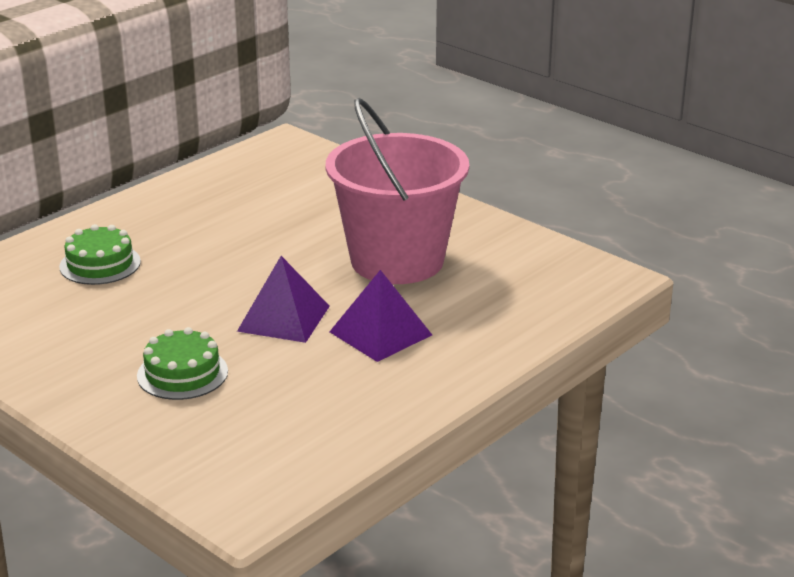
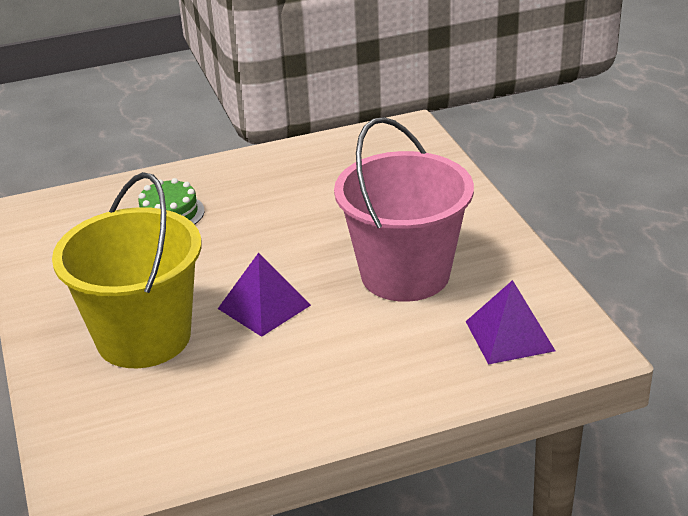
camera: 30 degrees right, 5 degrees up
green cake [137,327,228,400] -> yellow bucket [52,172,201,368]
purple pyramid [329,270,432,362] -> purple pyramid moved to [466,280,555,364]

